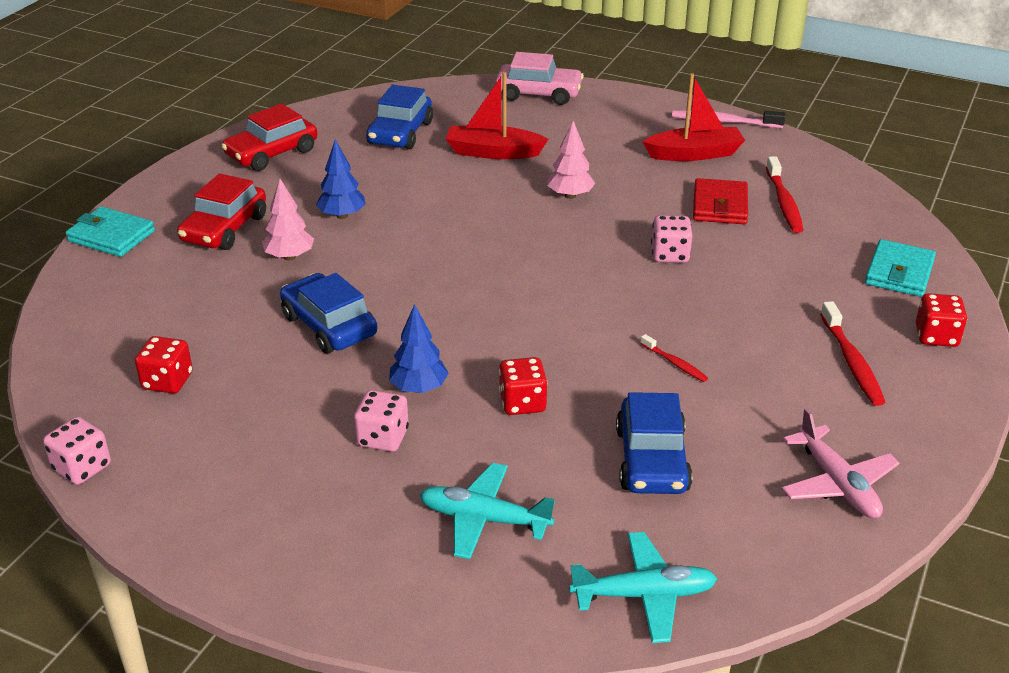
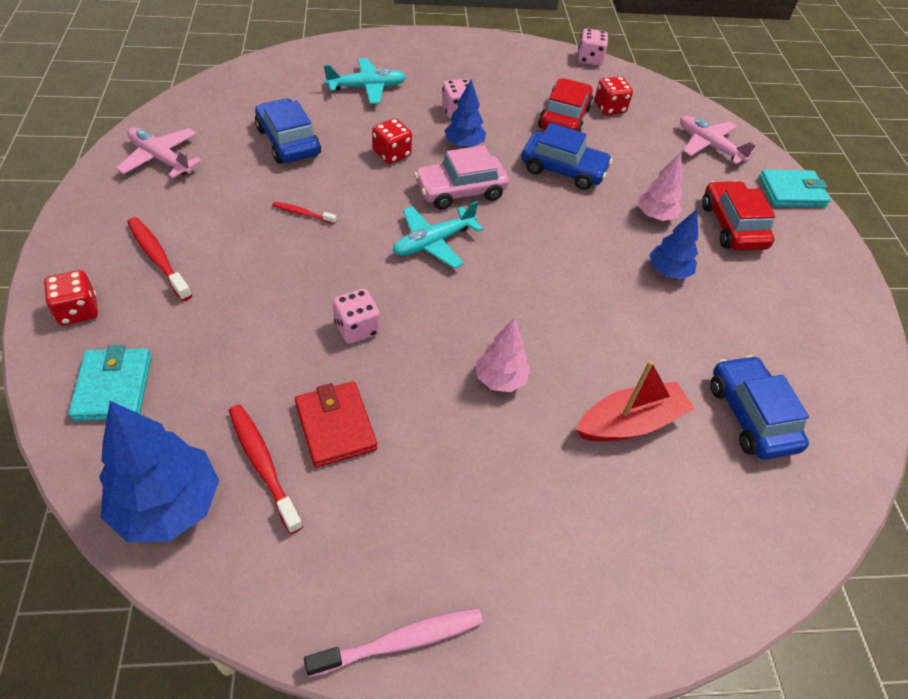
camera: 145 degrees right, 15 degrees up
red car [221,104,317,171] -> red car moved to [538,78,593,132]
pink car [496,52,584,105] -> pink car moved to [414,145,509,209]
turquoise plane [569,532,717,643] -> turquoise plane moved to [393,201,483,268]
red boat [643,73,745,161] -> none
none -> blue tree [99,401,219,542]
none -> pink plane [680,116,756,164]

